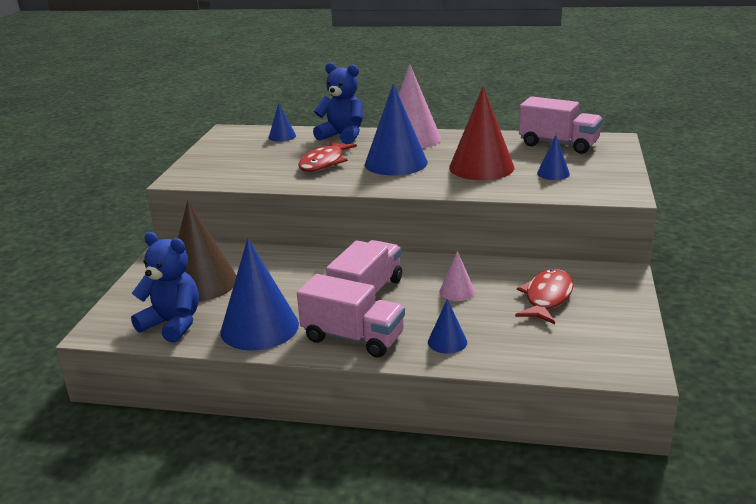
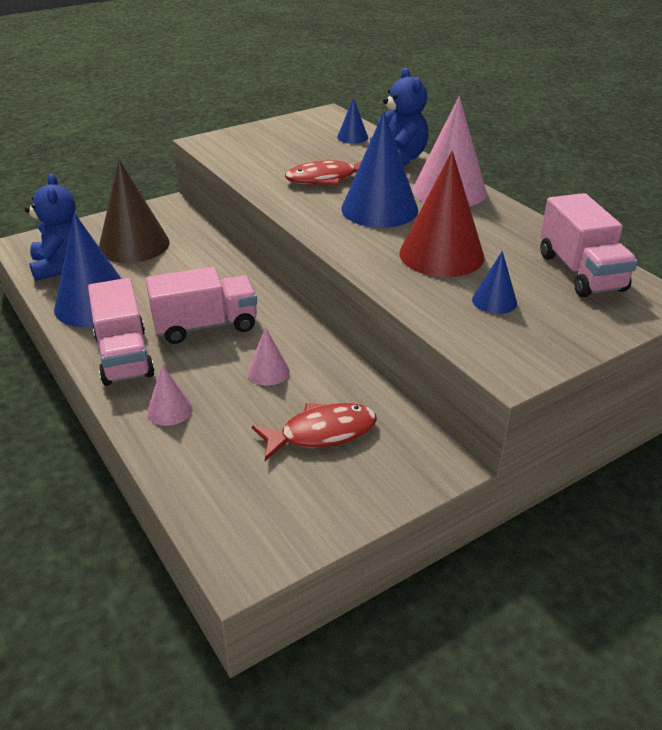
camera: 45 degrees right, 10 degrees up
blue cone [428,299,467,354] -> pink cone [147,365,193,426]

